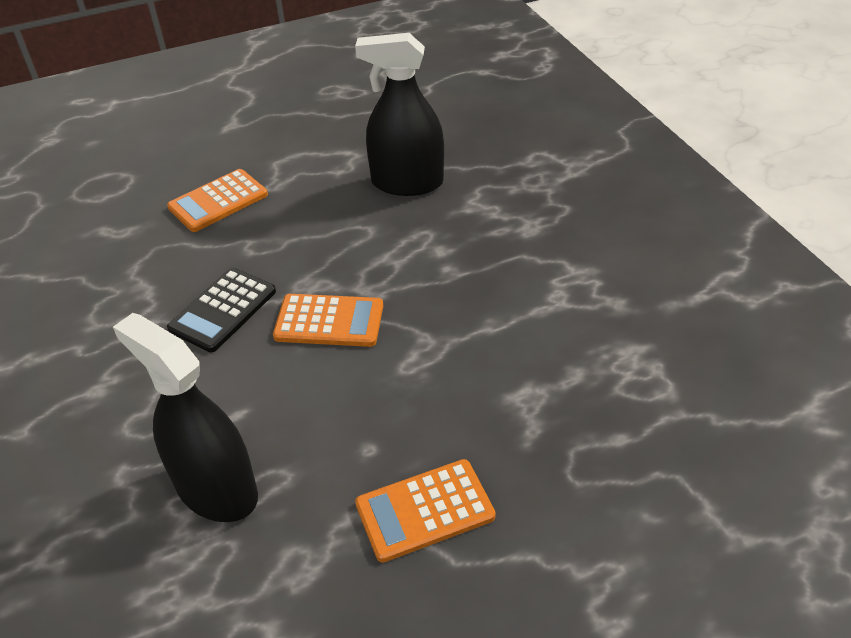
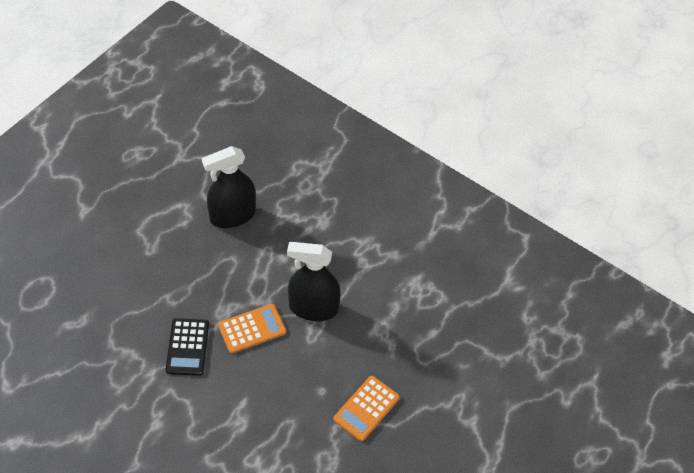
camera: 35 degrees left, 10 degrees up
black spray bottle [113,313,258,522] -> black spray bottle moved to [287,242,341,321]
orange calculator [167,169,268,232] -> none

